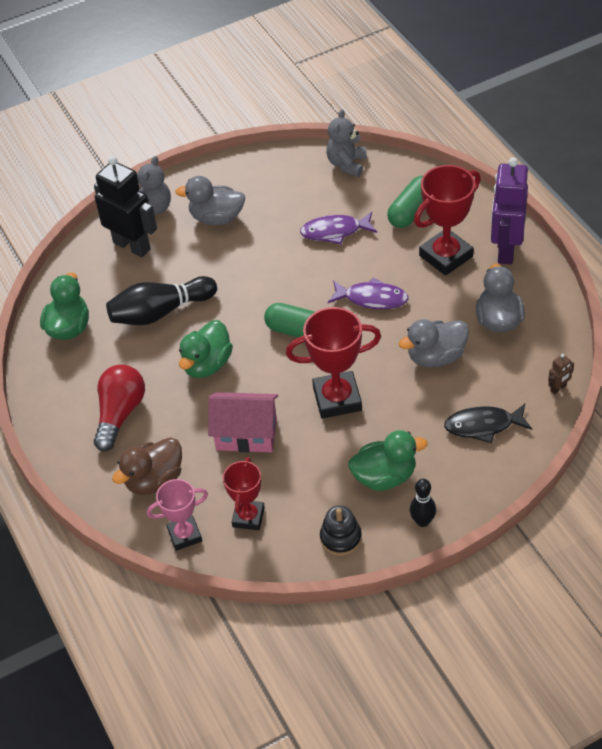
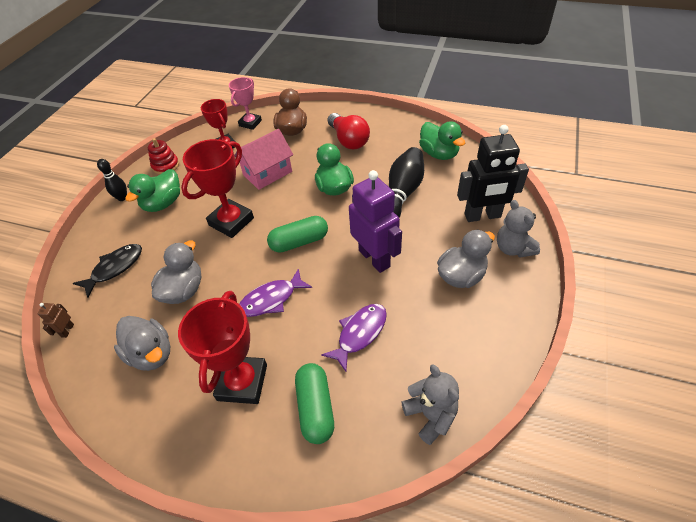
camera: 135 degrees right, 0 degrees up
black stacking toy [320,505,362,556] -> red stacking toy [148,138,179,175]
purple robot [491,157,528,264] -> purple robot moved to [349,170,402,273]

